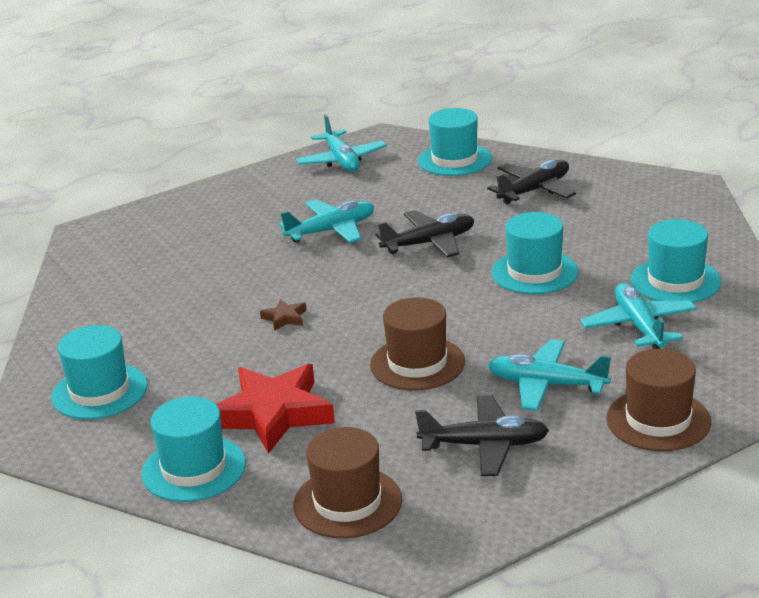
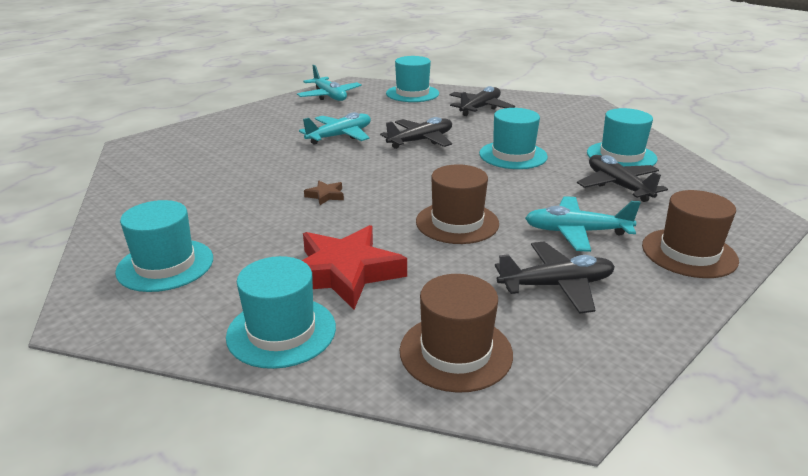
camera: 15 degrees left, 0 degrees up
turquoise plane [581,283,697,349] -> black plane [577,155,668,202]

